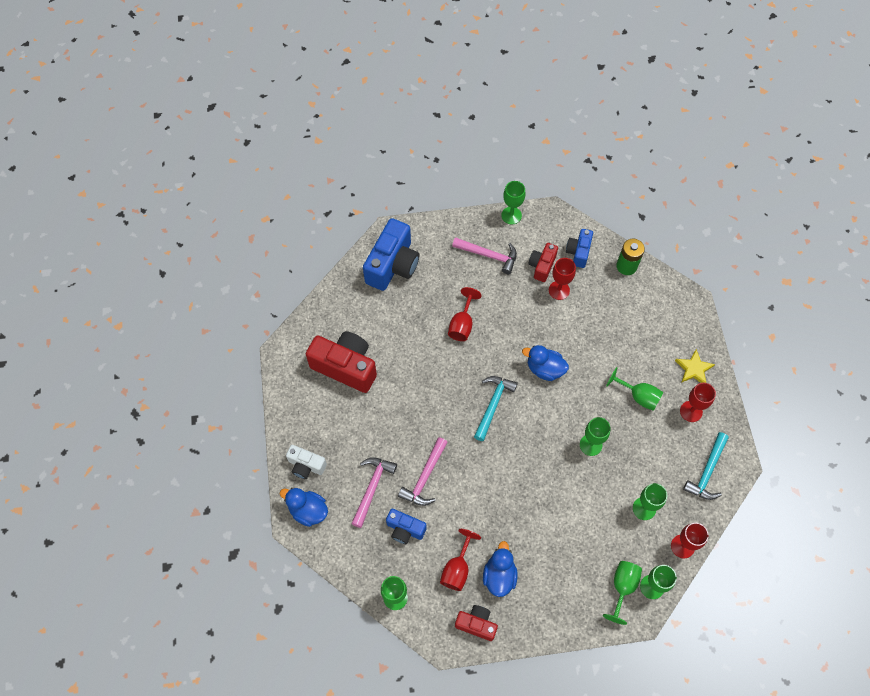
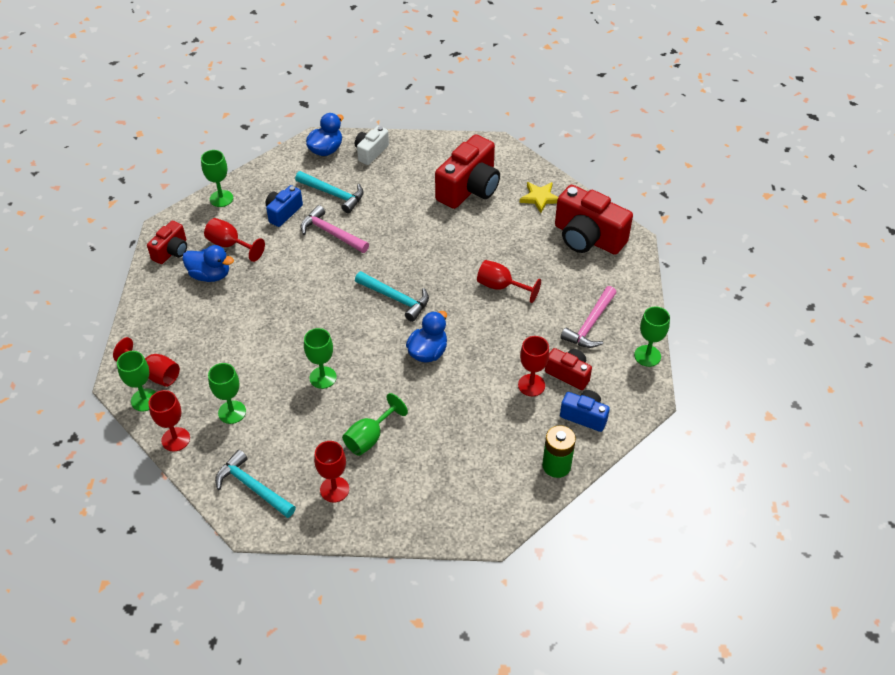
camera: 100 degrees right, 15 degrees down
pink hammer [351,457,397,528] -> turquoise hammer [295,171,364,213]
blue camera [363,218,419,291] -> red camera [555,185,633,255]
green goblet [603,561,642,625] -> red goblet [113,337,180,387]
yellow star [675,349,715,383] -> yellow star moved to [520,182,558,213]

